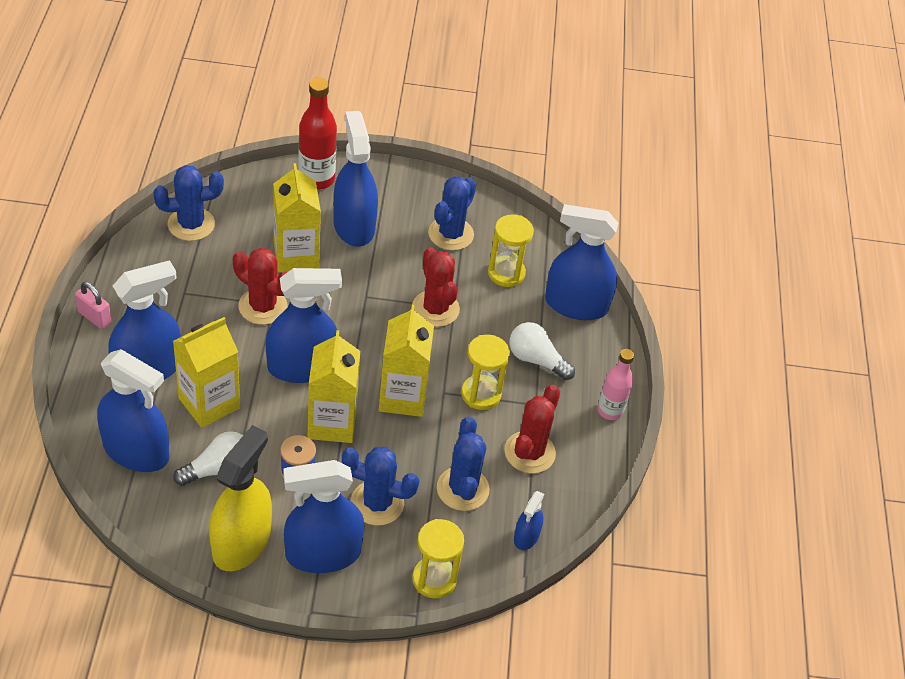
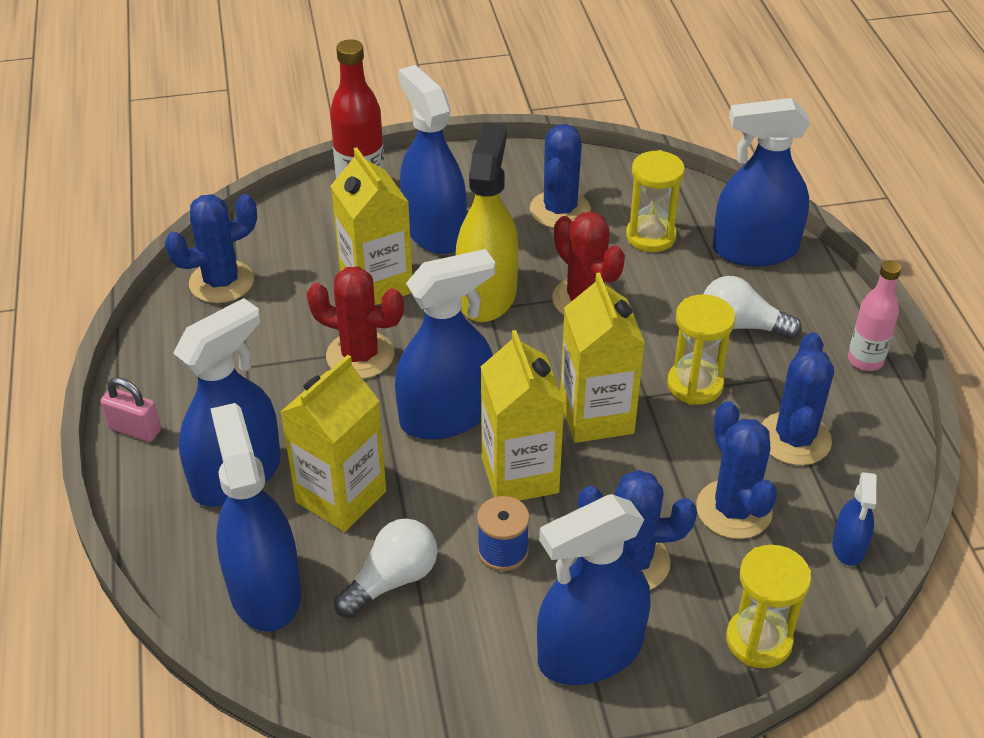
camera: 10 degrees left, 5 degrees down
blue spray bottle [97,349,169,472] -> blue spray bottle turned 120 degrees counterclockwise [211,403,301,632]
yellow spray bottle [209,425,272,571] -> yellow spray bottle moved to [455,122,519,322]
red cactus [504,385,560,474] -> blue cactus [762,332,834,465]

